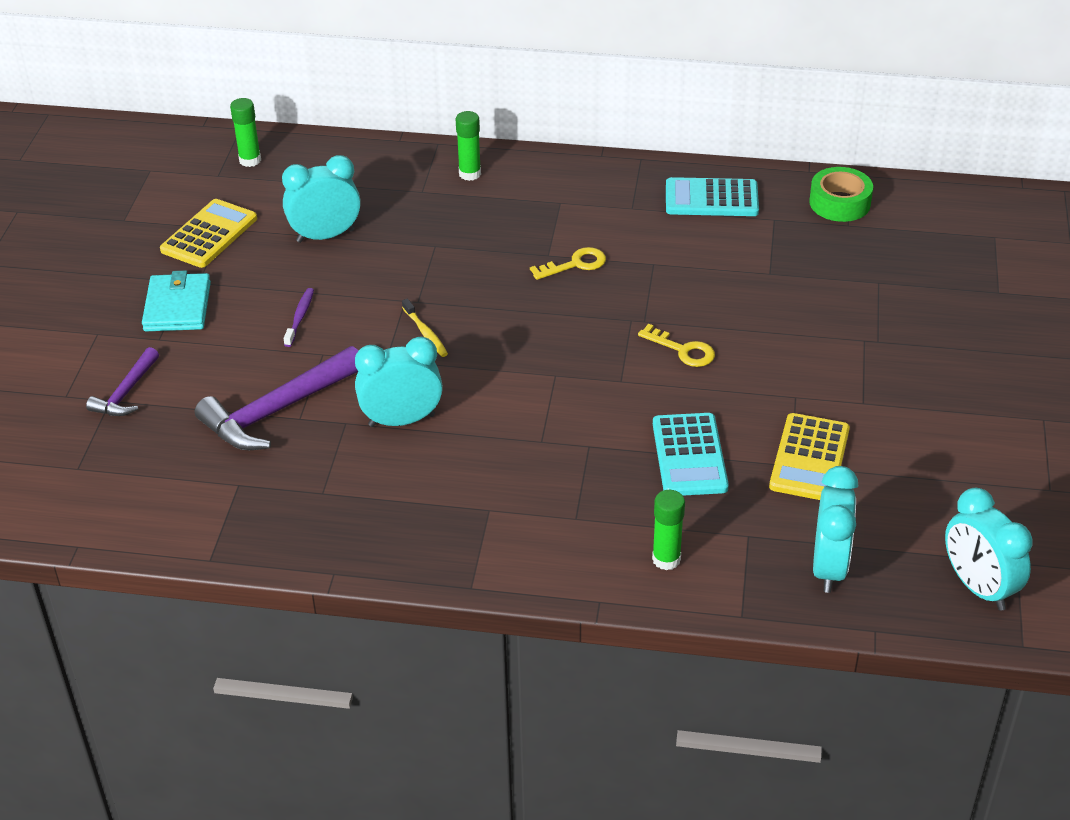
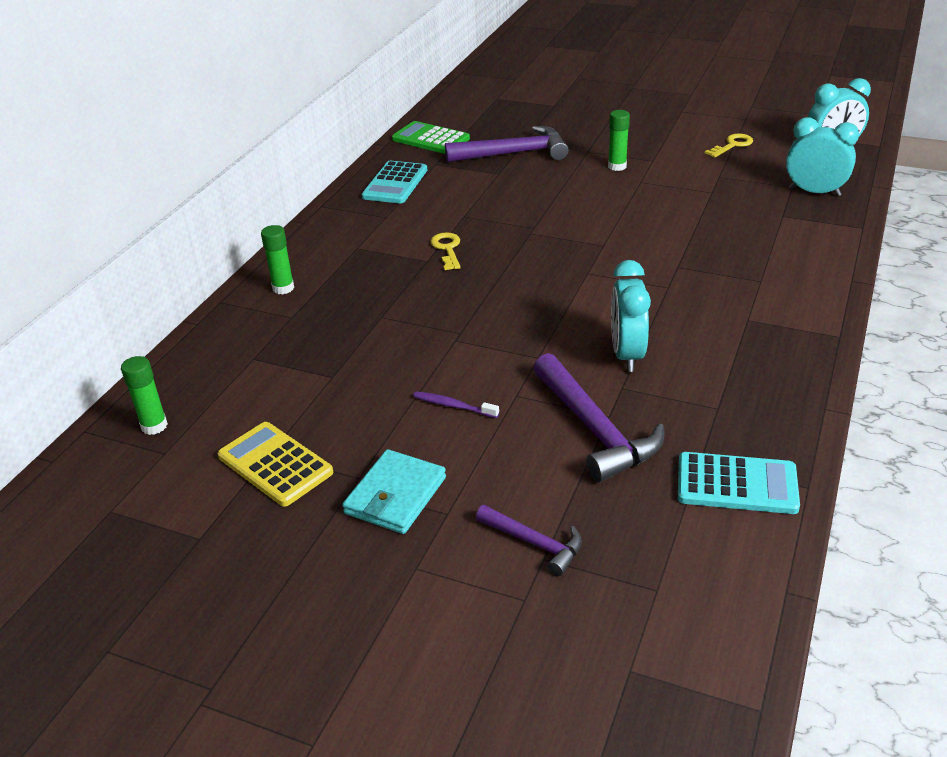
camera: 75 degrees left, 5 degrees down
turquoise wallet [142,271,211,331] -> turquoise wallet turned 75 degrees counterclockwise [342,449,446,534]
turquoise clock [282,155,361,243] -> none
yellow toothbrush [402,299,448,357] -> none
yellow key [638,324,715,367] -> yellow key moved to [705,133,753,157]
green glue stick [652,490,685,570] -> green glue stick moved to [608,110,630,171]
turquoise calculator [653,413,729,496] -> turquoise calculator moved to [678,452,800,514]
yellow calculator [769,413,850,500] -> none
green tape [809,167,873,222] -> green calculator [392,121,470,154]
none -> purple hammer [445,126,569,162]

